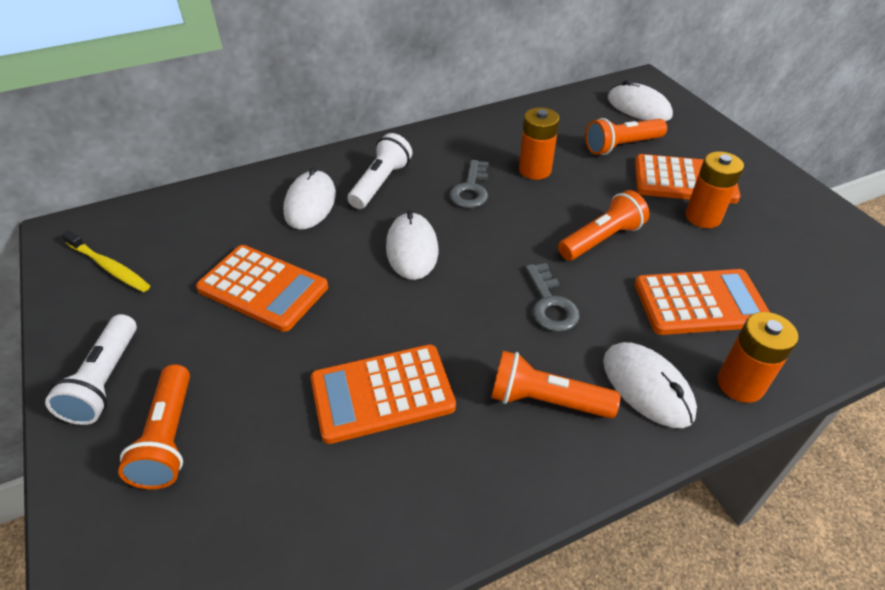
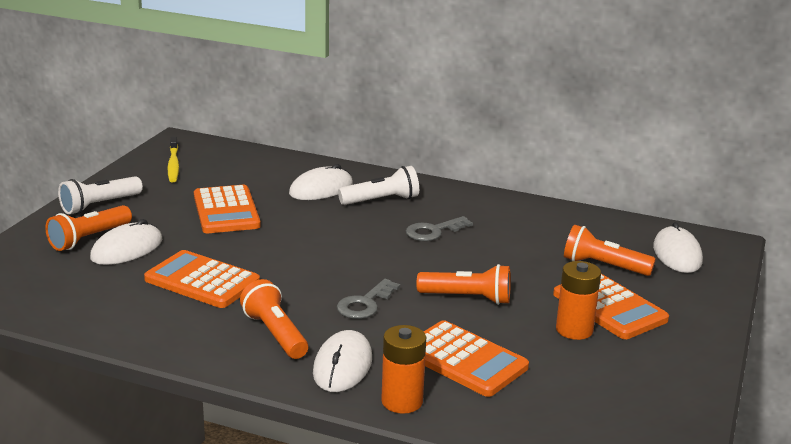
camera: 45 degrees right, 20 degrees down
white mouse [386,211,438,280] -> white mouse moved to [90,219,162,265]
orange battery [519,107,559,180] -> none

